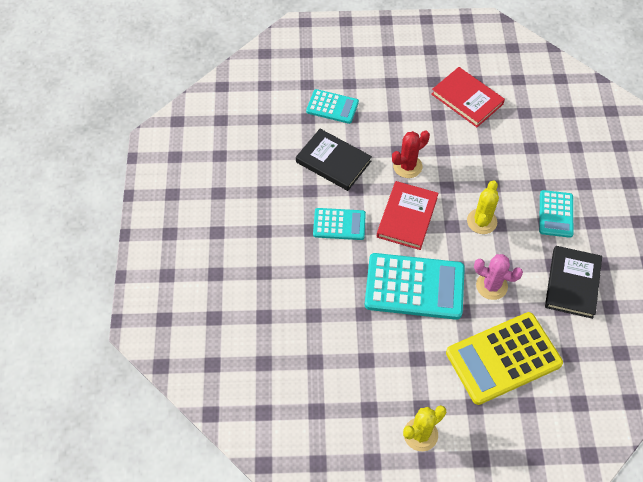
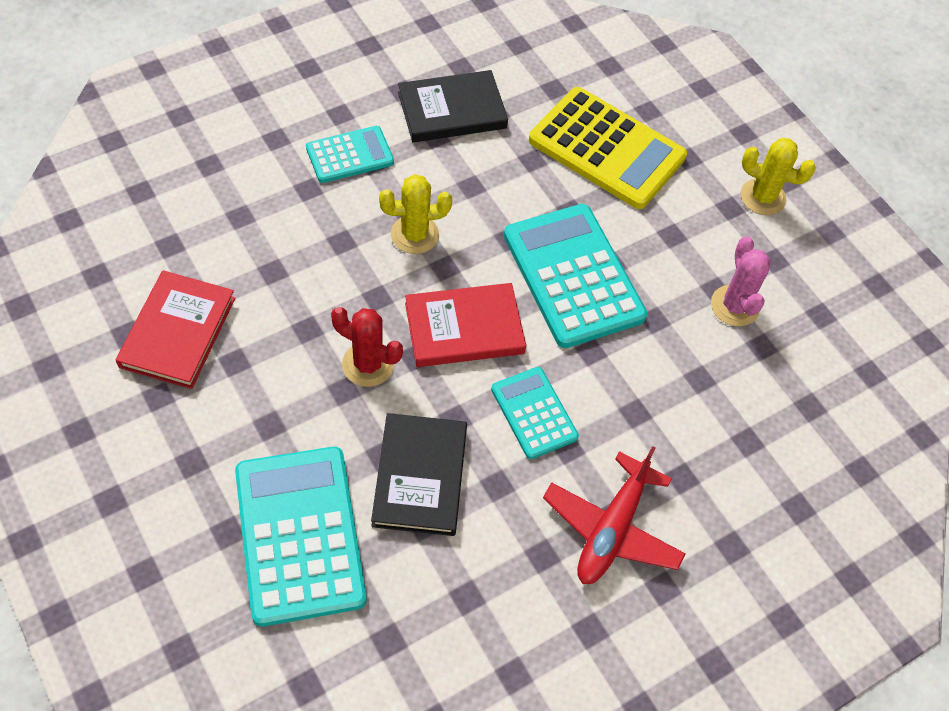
camera: 125 degrees left, 0 degrees up
turquoise calculator [306,89,359,124] -> turquoise calculator [235,447,367,627], size x1.80
pink cactus [474,254,523,300] -> pink cactus moved to [711,236,771,326]
none -> red plane [543,446,686,584]

